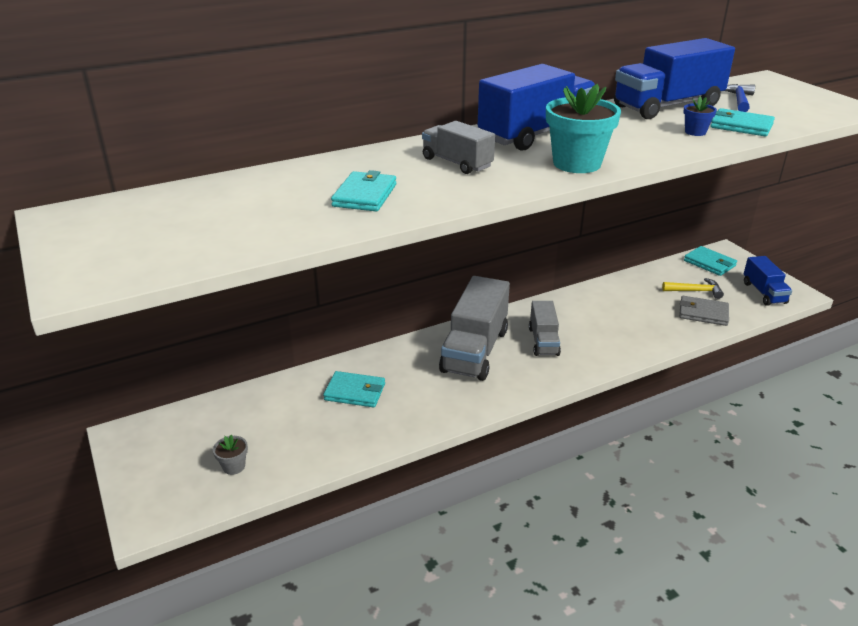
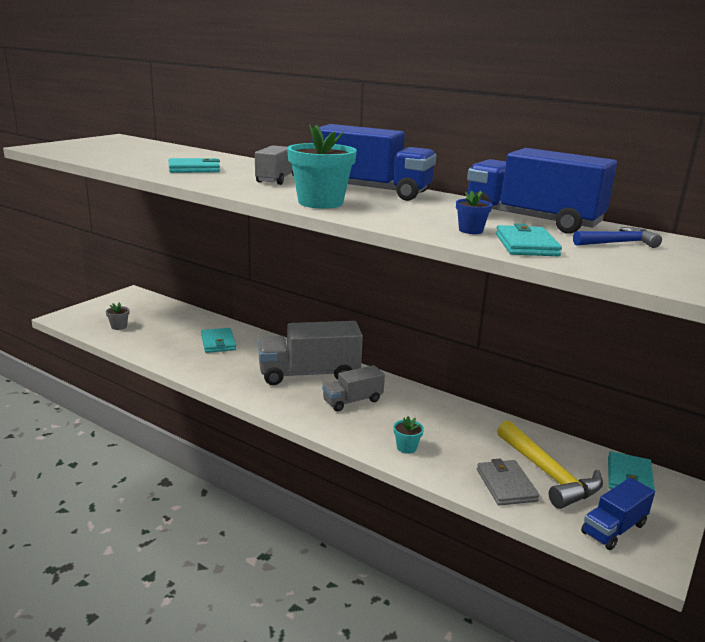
camera: 60 degrees right, 10 degrees down
yellow hammer [662,278,724,299] -> yellow hammer [497,420,603,509], size x1.73
none -> turquoise flower pot [393,416,424,454]

